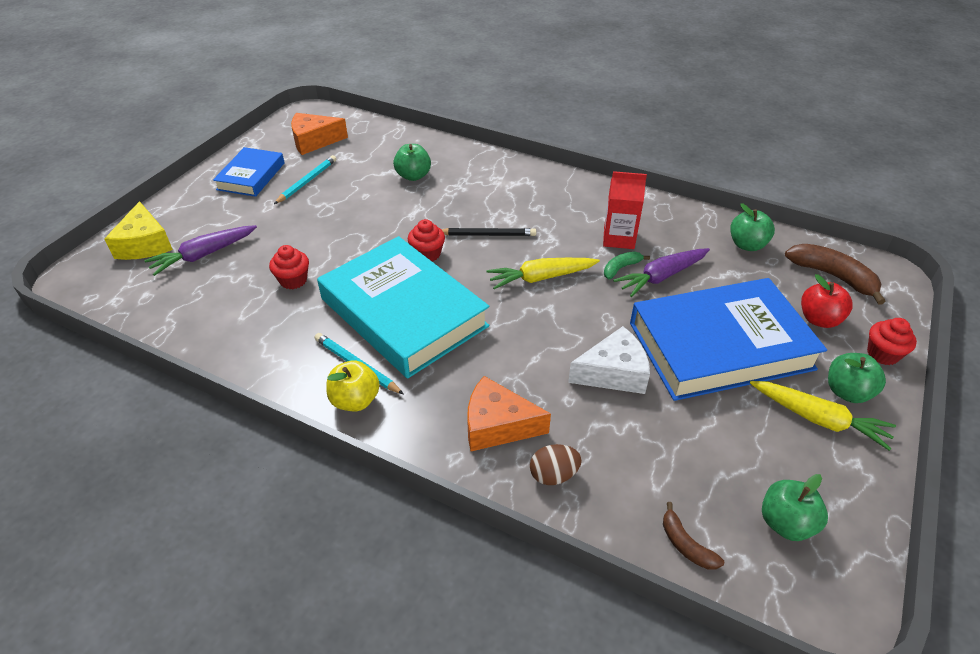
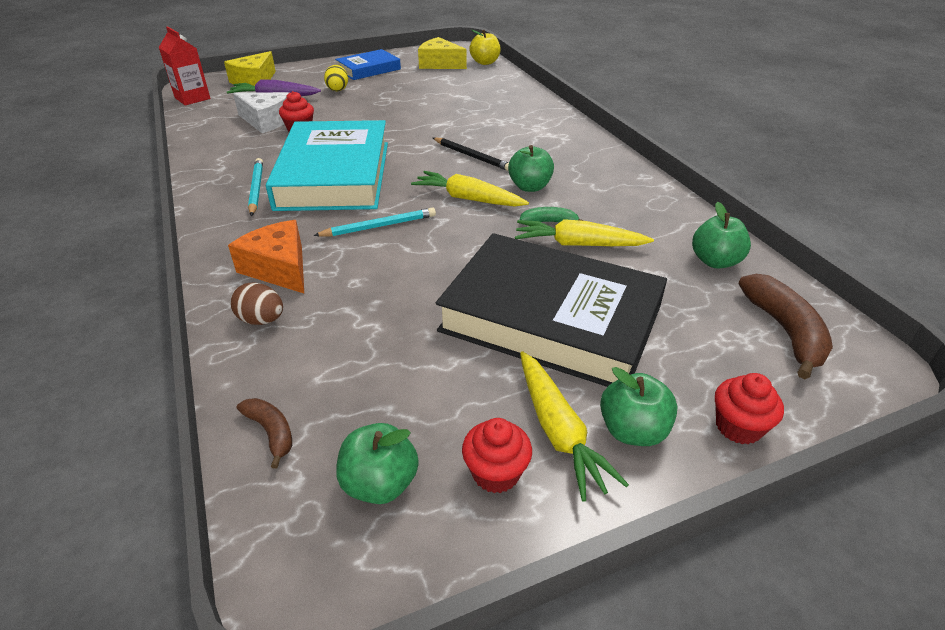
camera: 40 degrees right, 5 degrees down
turquoise pencil [274,155,336,204] -> turquoise pencil moved to [313,207,436,237]
orange cheese [291,113,348,155] -> yellow cheese [418,37,467,69]
yellow apple [326,360,380,411] -> yellow apple moved to [469,30,501,65]
green apple [393,144,431,181] -> green apple moved to [508,145,554,192]
red cupcake [408,219,445,261] -> red cupcake moved to [462,418,532,493]
white cheese [568,326,650,394] -> white cheese moved to [233,92,289,133]
red carton [603,171,647,249] -> red carton moved to [159,26,210,105]
purple carrot [613,248,710,297] -> yellow carrot [515,219,654,246]
blue book [630,278,827,401] -> black book [436,233,667,387]
brown banana [663,502,724,569] -> brown banana turned 135 degrees clockwise [237,398,292,469]
red apple [801,274,853,328] -> none
none -> yellow egg [324,65,348,91]

